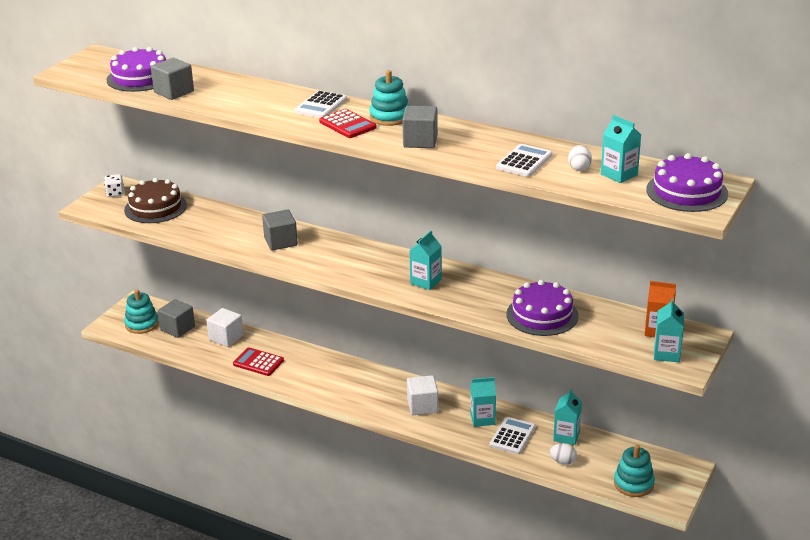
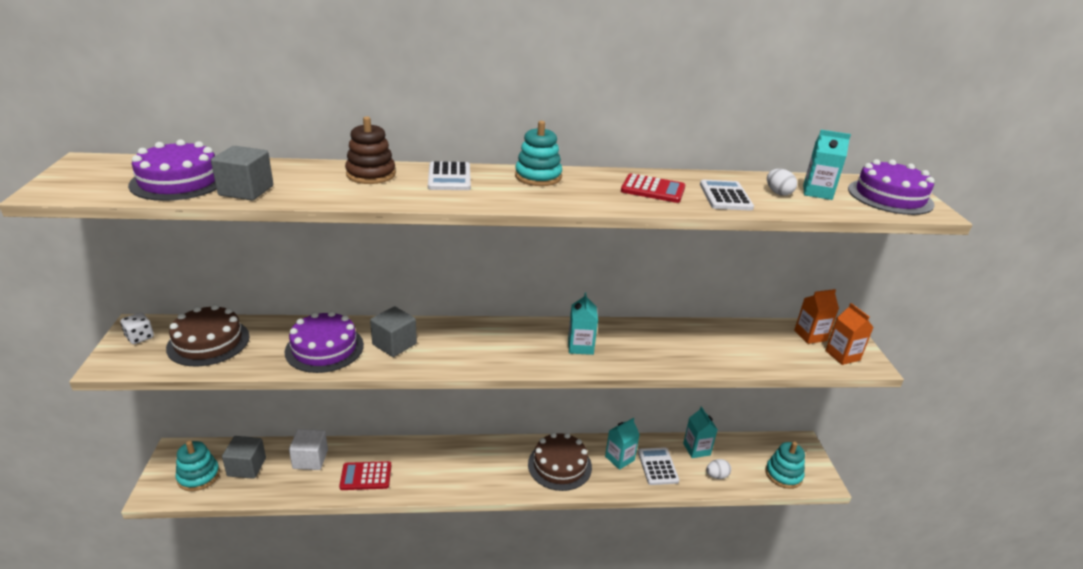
camera: 35 degrees left, 0 degrees up
red calculator [319,109,377,138] -> red calculator moved to [621,173,685,203]
grey cube [402,106,438,148] -> none
white cube [407,375,438,415] -> brown cake [528,433,592,491]
purple cake [506,280,579,336] -> purple cake moved to [285,311,364,373]
turquoise carton [654,298,684,362] -> orange carton [825,303,874,365]
none -> brown stacking toy [345,116,396,184]

